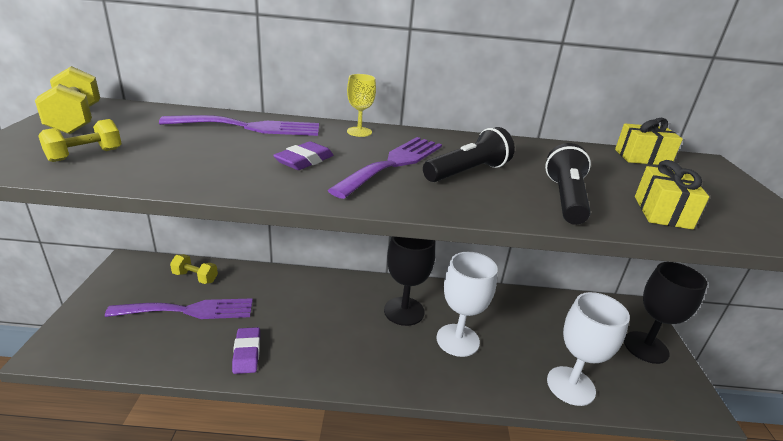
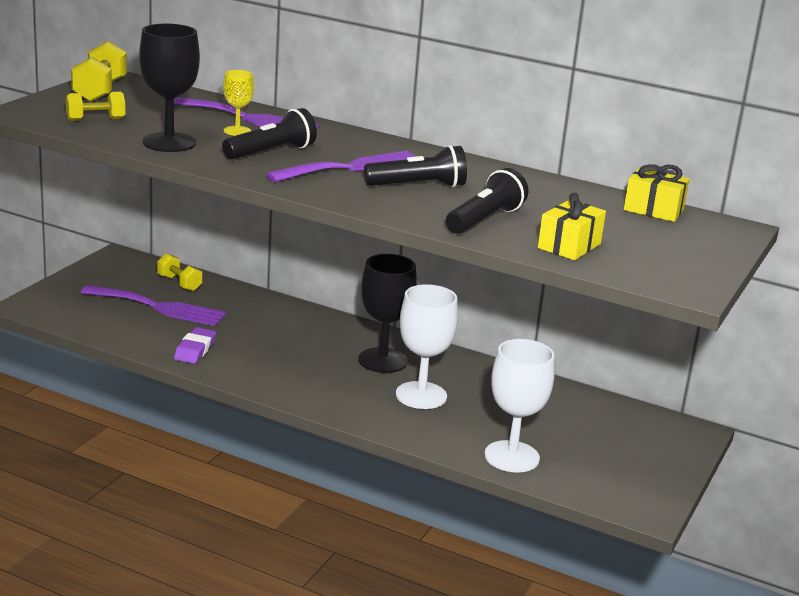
camera: 25 degrees right, 5 degrees down
purple eraser [273,141,333,170] -> black flashlight [222,108,317,160]
yellow goblet [347,74,376,137] -> yellow goblet moved to [223,70,254,136]
black goblet [624,262,707,364] -> black goblet moved to [139,23,200,152]

